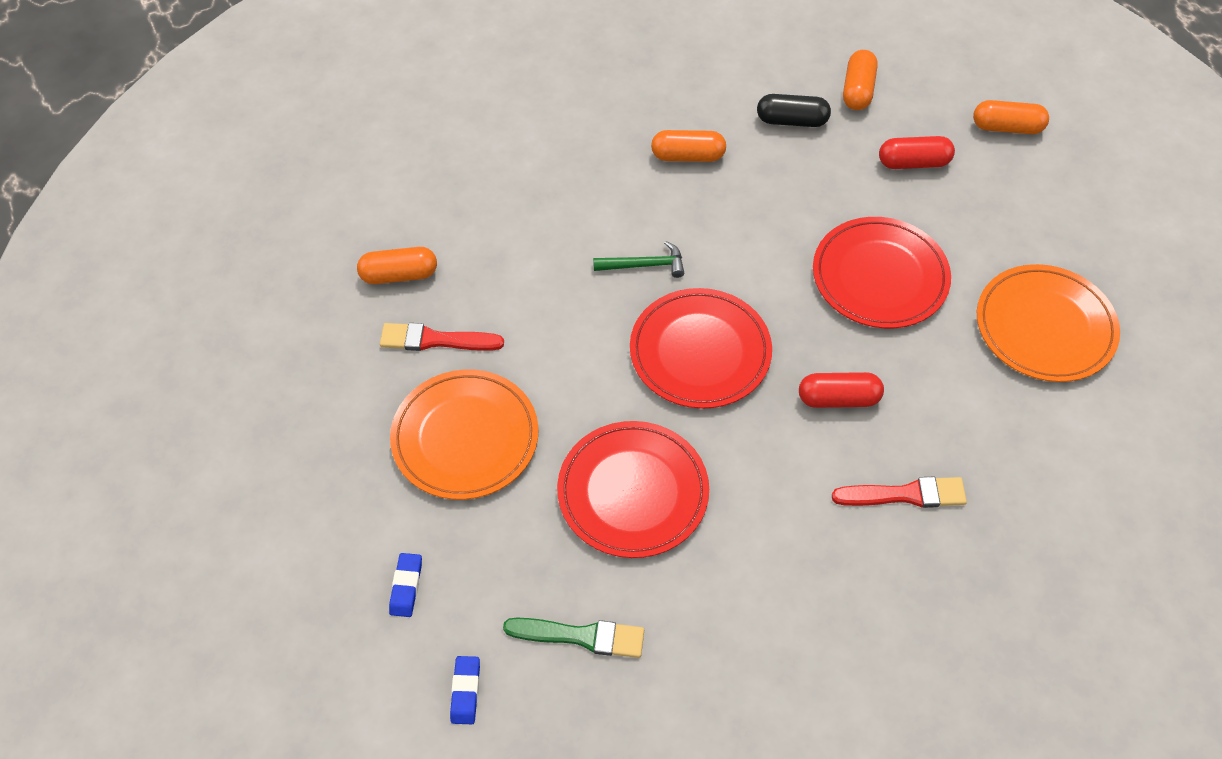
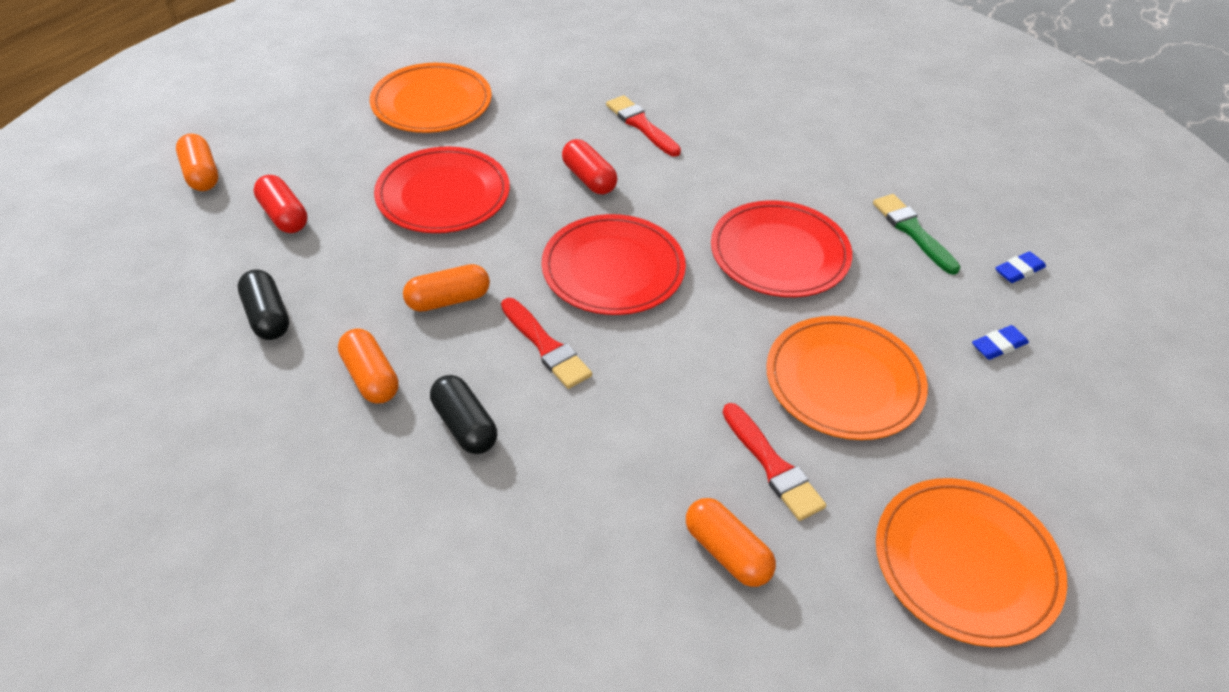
camera: 125 degrees left, 10 degrees down
green hammer [593,241,684,278] -> red brush [501,298,592,389]
orange capsule [843,50,878,110] -> orange capsule moved to [403,264,490,312]
none -> black capsule [430,375,497,454]
none -> orange plate [876,478,1067,647]

